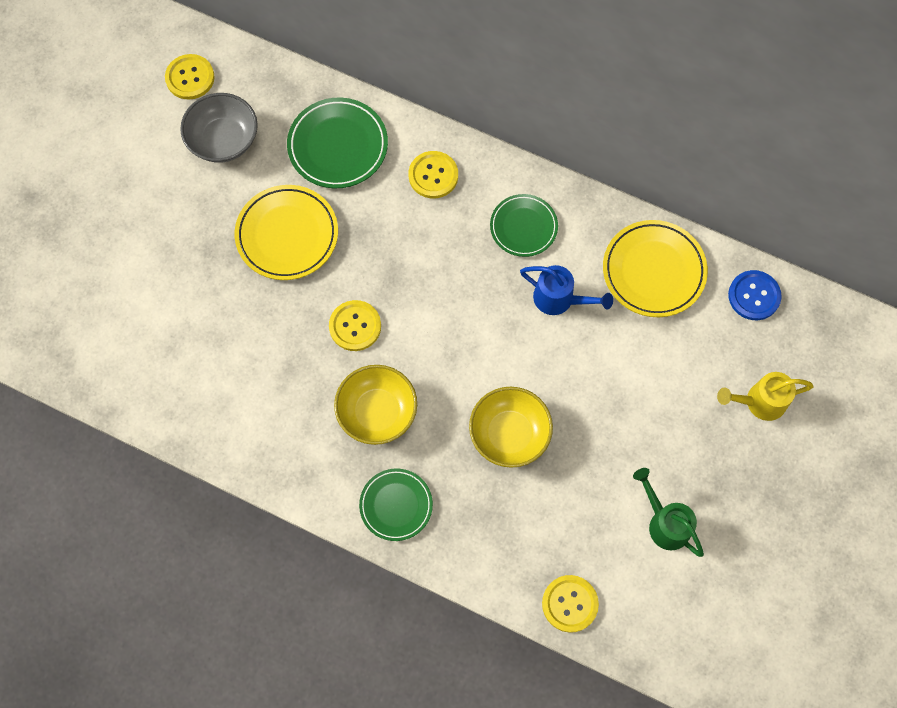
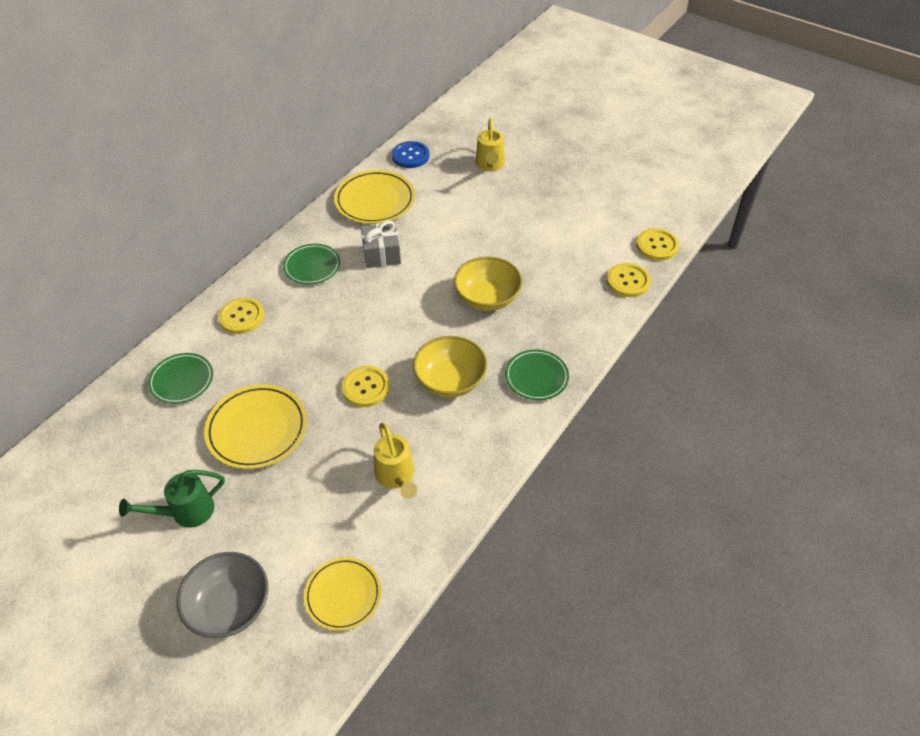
camera: 80 degrees left, 20 degrees down
yellow button [165,54,215,100] -> yellow button moved to [636,228,679,261]
grey bowl [180,93,258,163] -> grey bowl moved to [177,552,268,638]
green plate [287,98,388,188] -> green plate [148,353,213,404], size x0.66
blue watering can [520,265,613,315] -> grey gift [361,220,401,268]
green watering can [633,468,704,557] -> green watering can moved to [119,470,225,528]
none -> yellow plate [304,557,381,631]
none -> yellow watering can [374,423,417,499]

